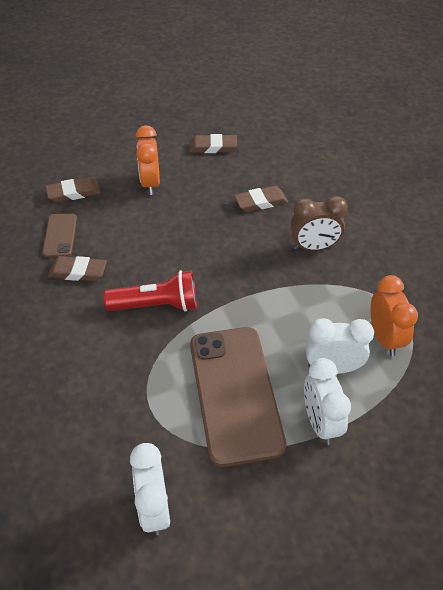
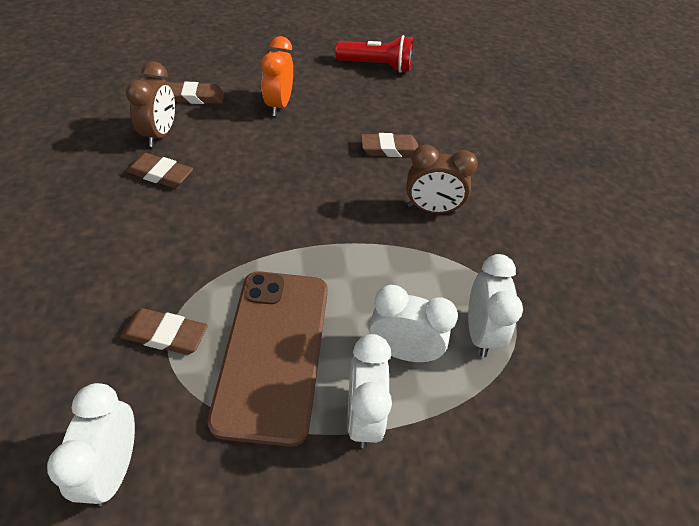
camera: 10 degrees right, 0 degrees up
brown phone [42,214,77,257] -> brown clock [126,61,175,147]
red flashlight [103,270,197,312] -> red flashlight moved to [335,35,413,73]
brown eraser [189,134,237,153] -> brown eraser moved to [120,308,208,355]
orange clock [370,275,418,356] -> white clock [468,254,523,357]

